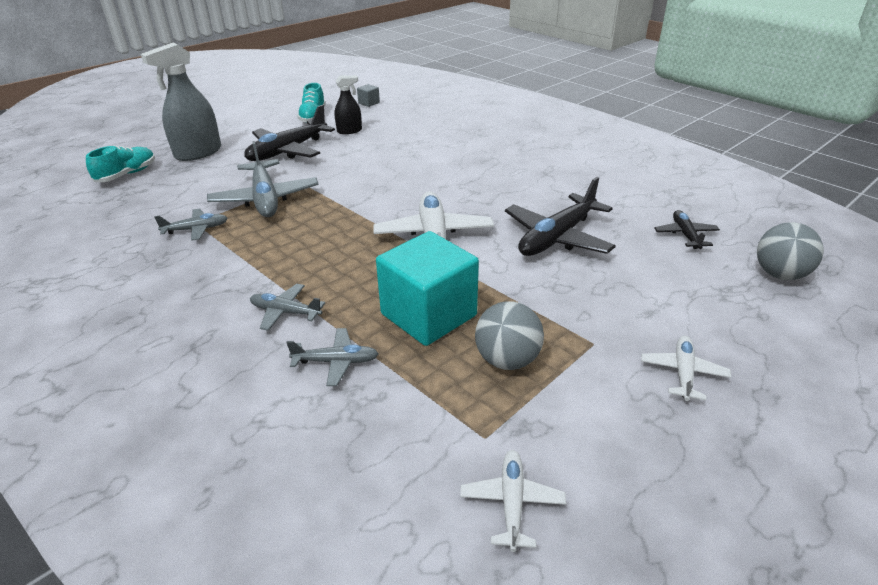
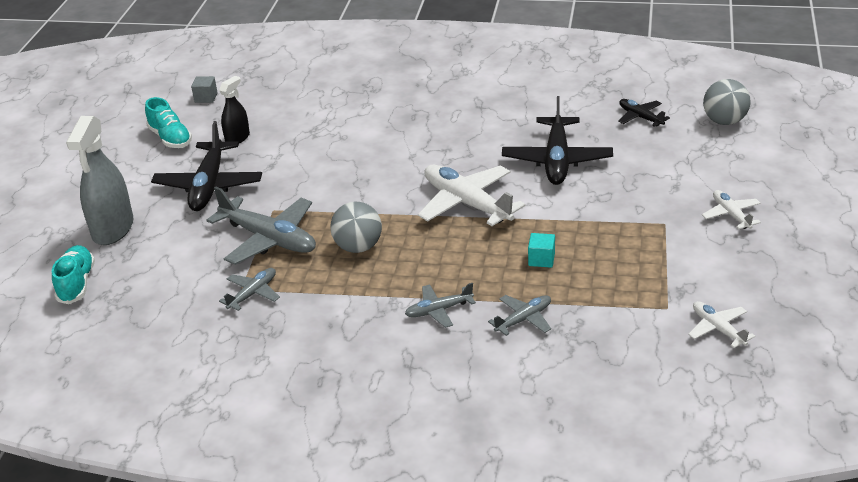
camera: 35 degrees left, 0 degrees up
turquoise cube [376,231,479,346] -> turquoise cube [528,233,555,268], size x0.40
grey ball [475,301,544,370] -> grey ball moved to [330,202,382,253]

